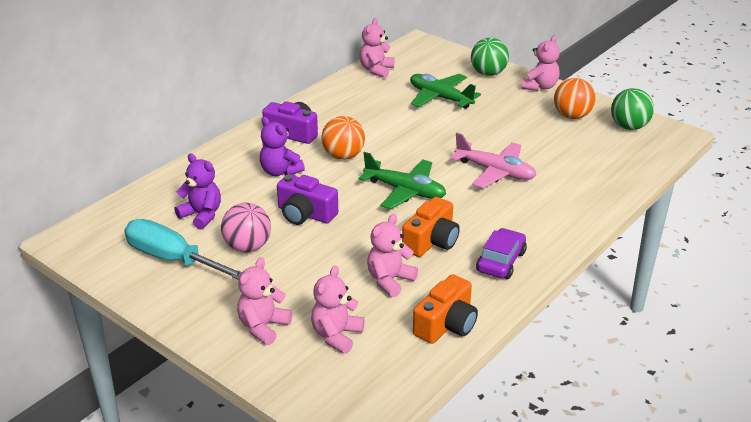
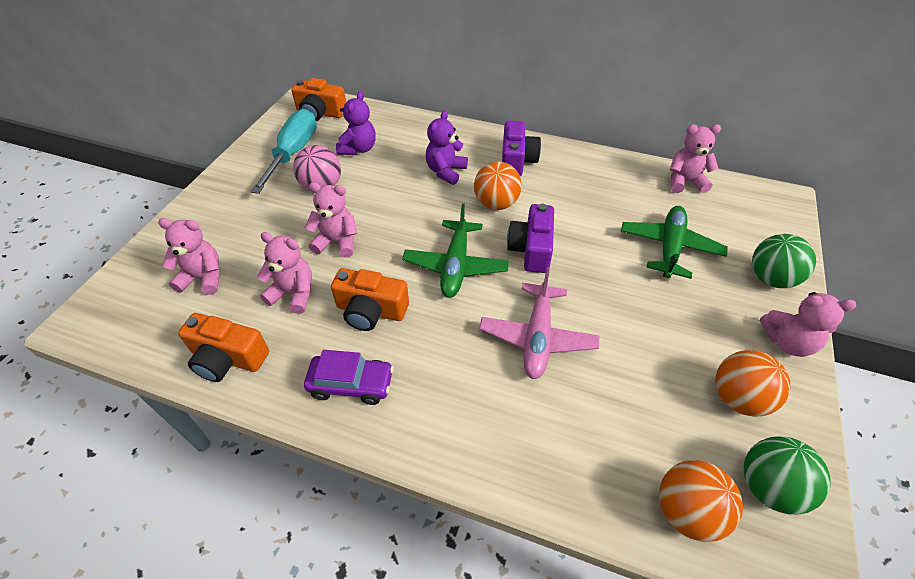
camera: 70 degrees right, 15 degrees up
pink teddy bear [237,257,292,345] -> pink teddy bear moved to [305,182,357,258]
purple camera [277,174,338,225] -> purple camera moved to [507,204,554,273]
none -> orange camera [291,78,346,121]
none -> orange ball [659,460,743,542]

